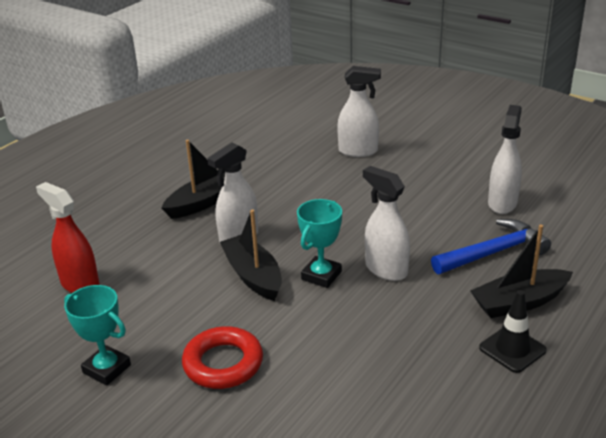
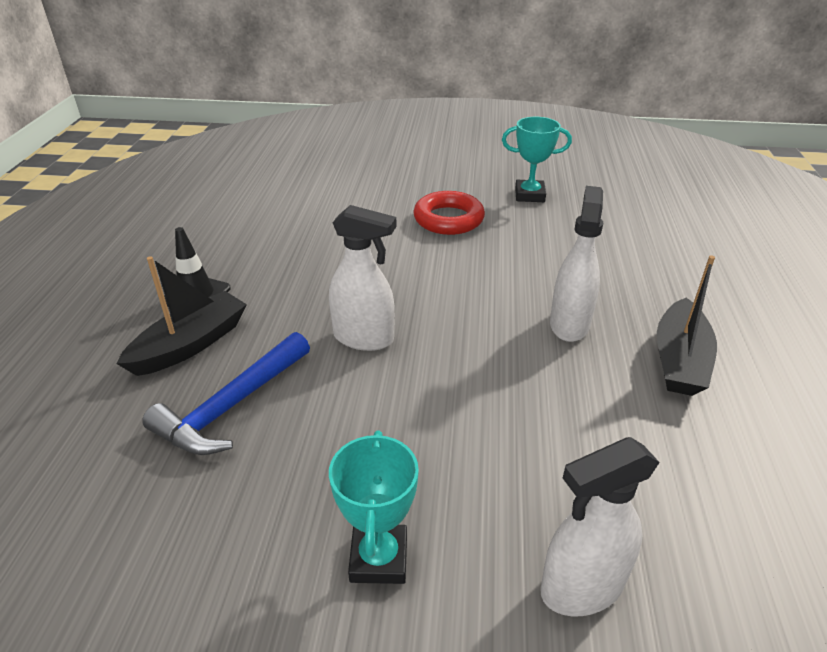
camera: 150 degrees right, 5 degrees up
red spray bottle [36,182,100,293] -> none
black boat [220,209,282,301] -> none
turquoise trophy [297,199,342,288] -> turquoise trophy moved to [329,431,419,584]
white spray bottle [488,105,522,214] -> none

